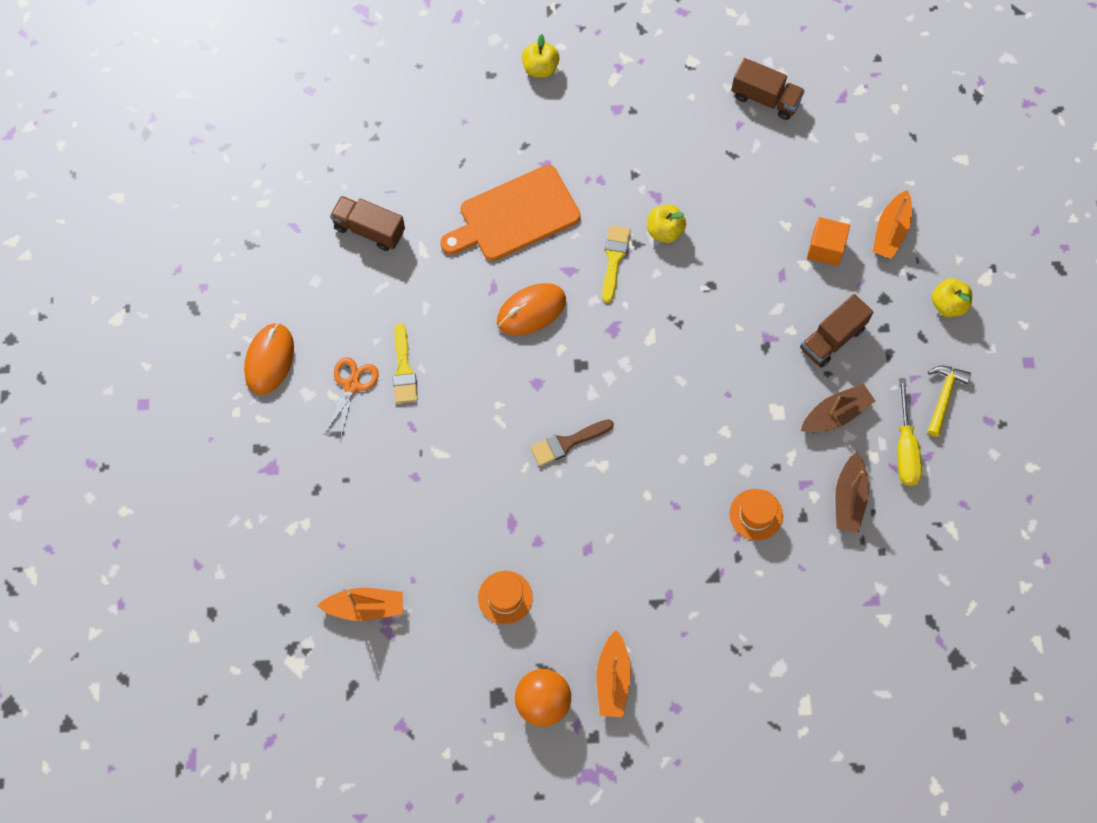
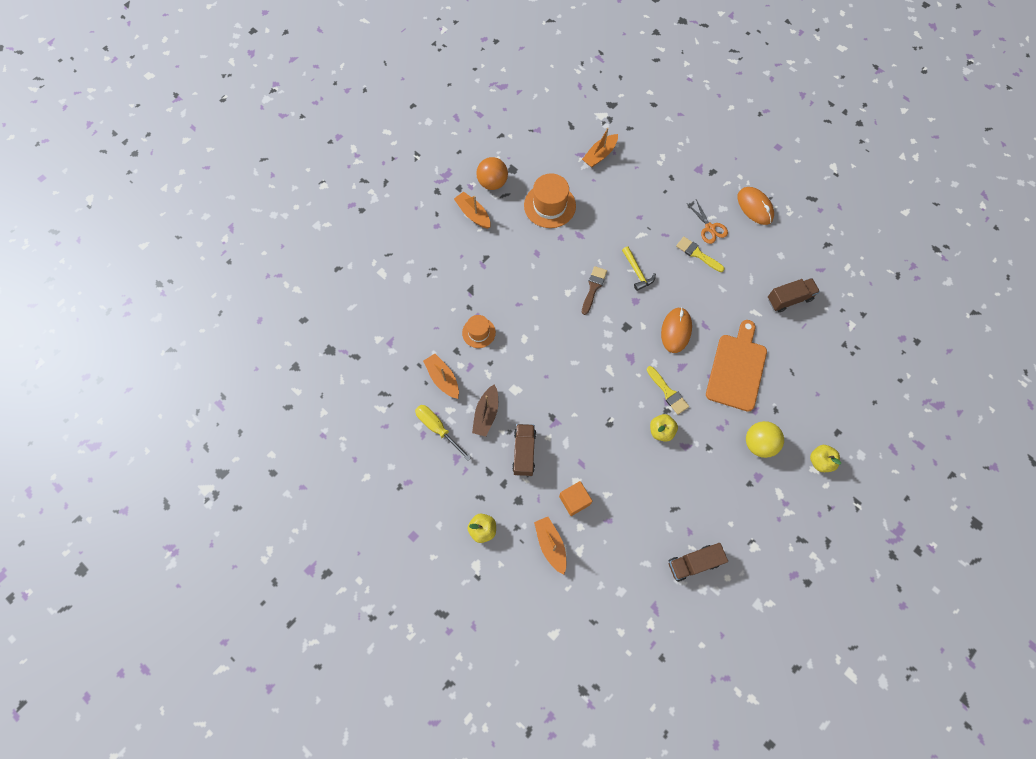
camera: 135 degrees right, 0 degrees up
orange hat [478,571,533,624] -> orange hat [524,173,576,228], size x1.66
brown boat [835,452,869,533] -> orange boat [423,354,459,399]
yellow hammer [928,366,971,437] -> yellow hammer moved to [622,246,656,291]
none -> yellow ball [746,421,784,458]

